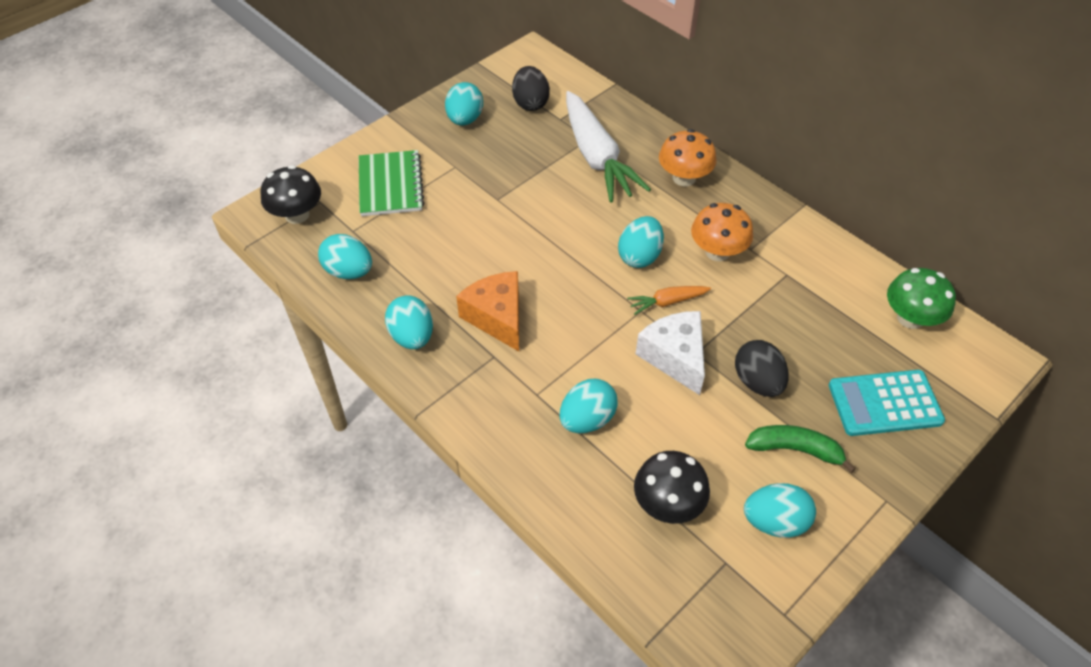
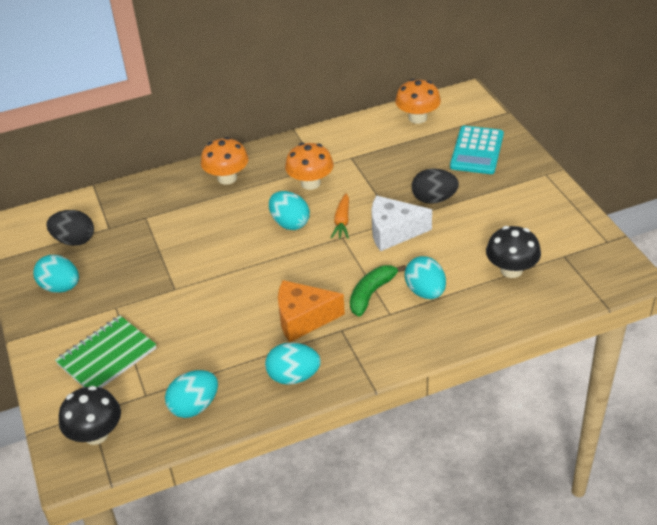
camera: 65 degrees left, 10 degrees down
green notebook [359,150,425,216] -> green notebook turned 60 degrees counterclockwise [55,316,156,388]
white carrot [566,91,651,202] -> none
turquoise egg [744,483,816,538] -> none
green banana [745,425,856,473] -> green banana moved to [350,265,406,316]
green mushroom [887,268,956,329] -> orange mushroom [395,79,441,124]

